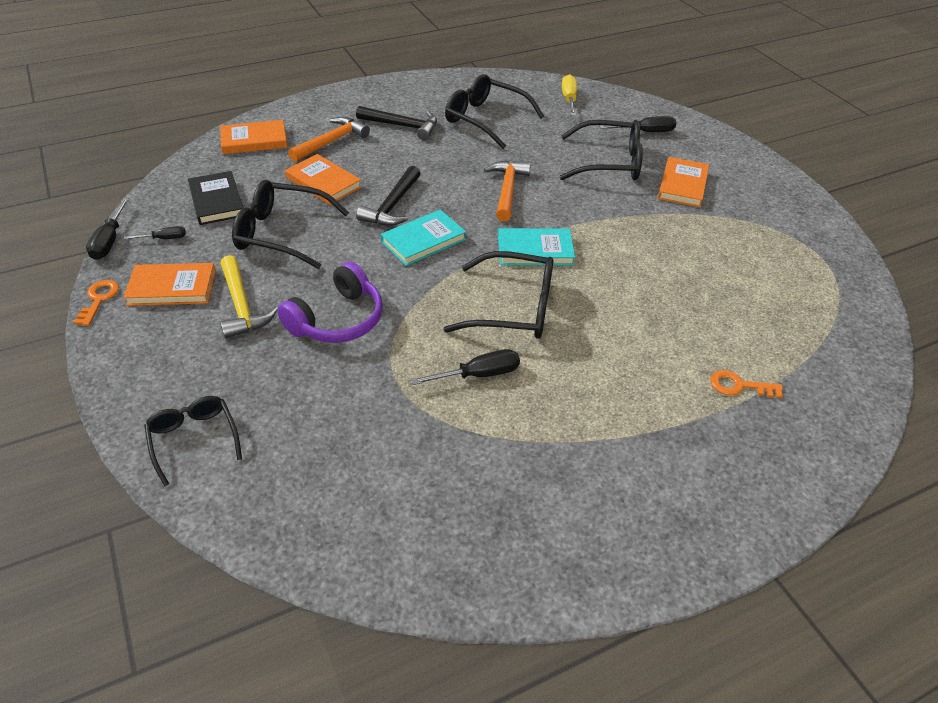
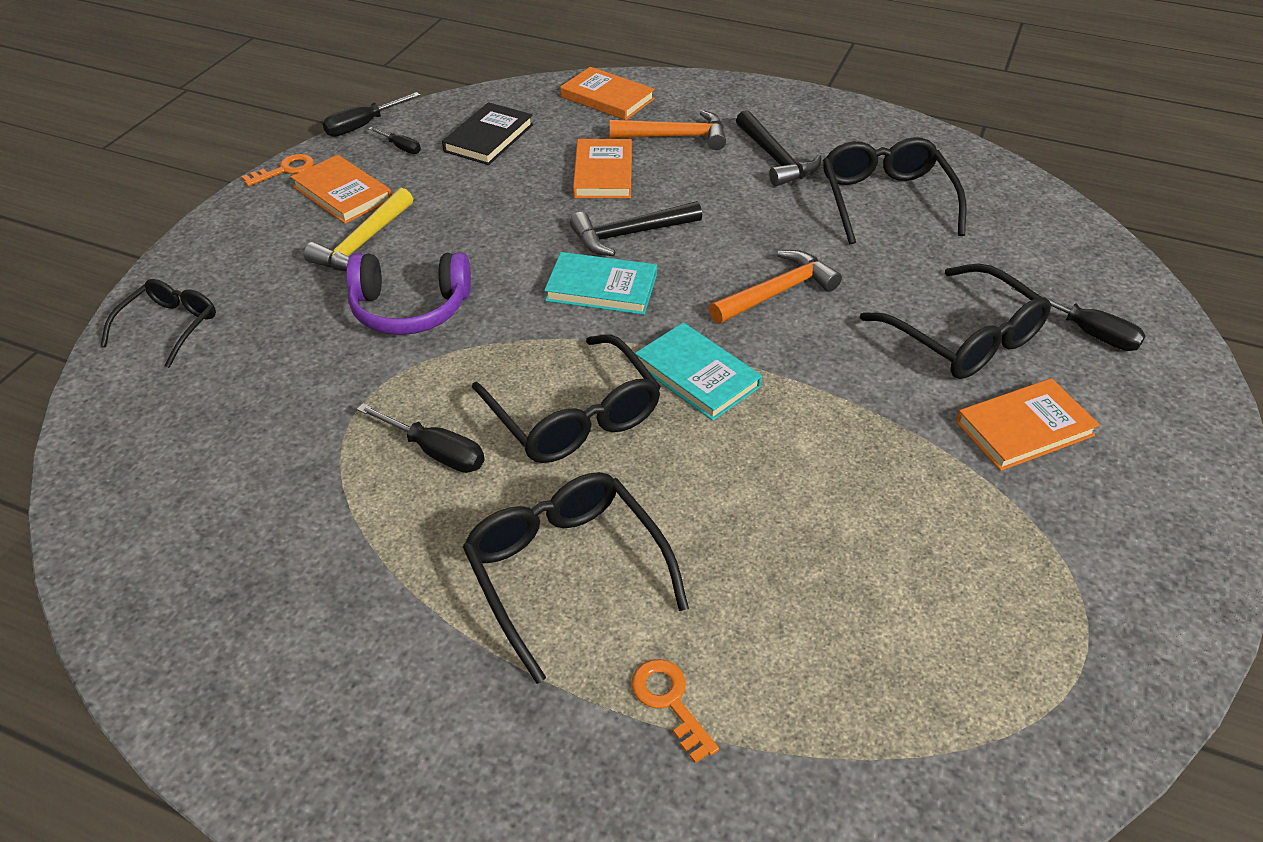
camera: 50 degrees right, 0 degrees up
black glasses [232,180,349,269] -> black glasses moved to [463,472,689,684]
yellow screwdriver [562,74,577,116] -> none

